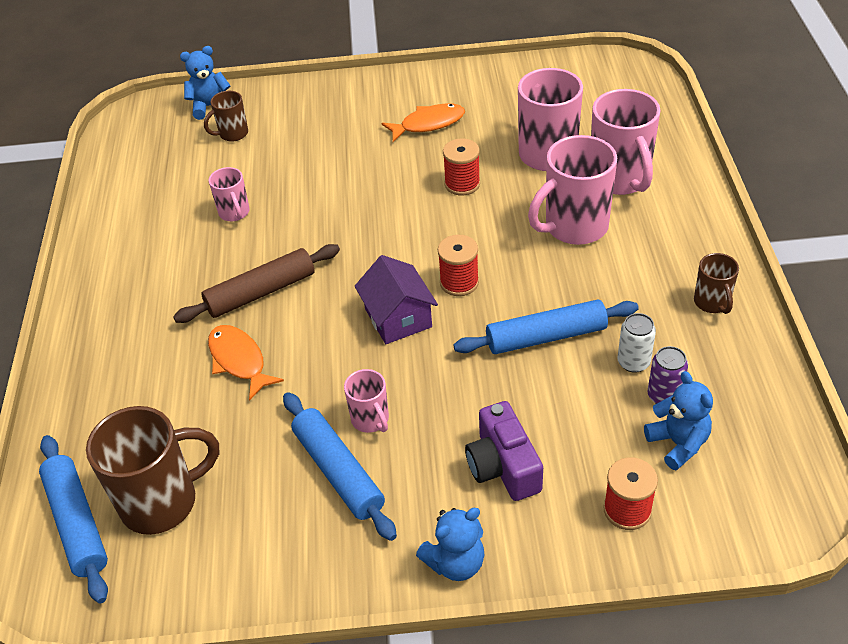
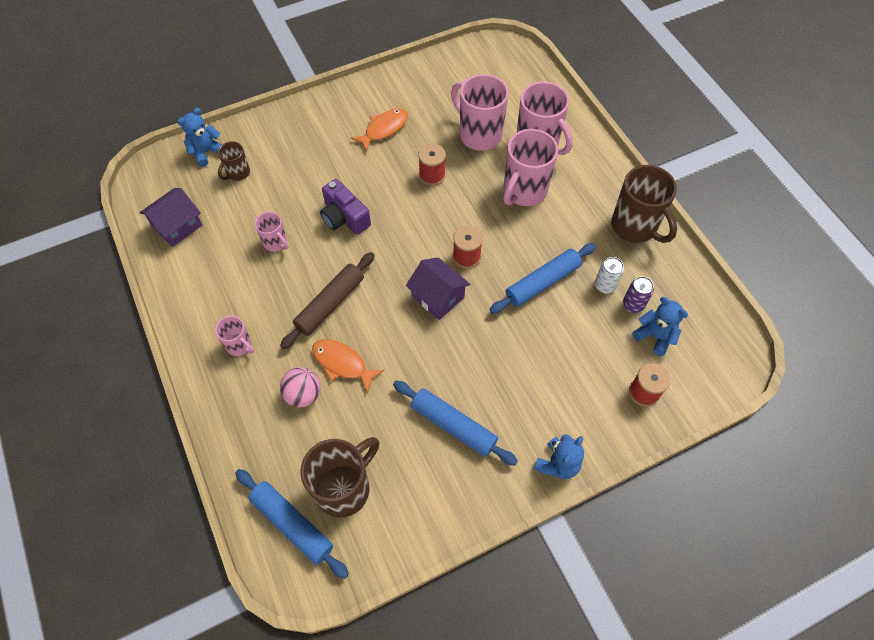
camera: 25 degrees left, 15 degrees up
pink mug [344,369,389,433] -> pink mug moved to [215,316,254,356]
purple camera [465,401,543,501] -> purple camera moved to [320,179,371,235]
brown mug [694,253,739,314] -> brown mug [611,165,677,243], size x1.90
none -> purple house [139,188,202,247]
none -> pink ball [280,367,321,407]

